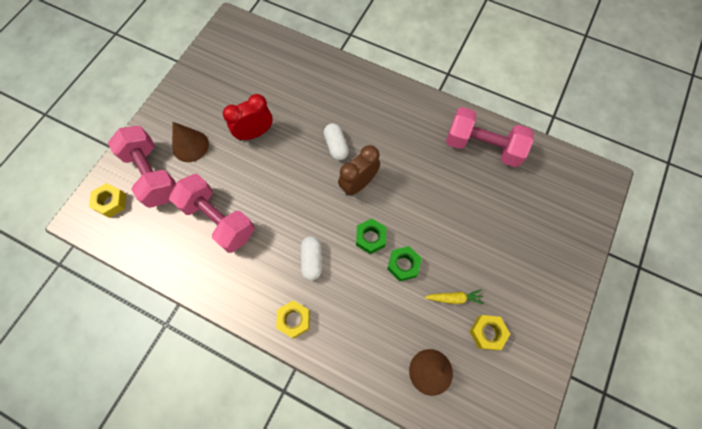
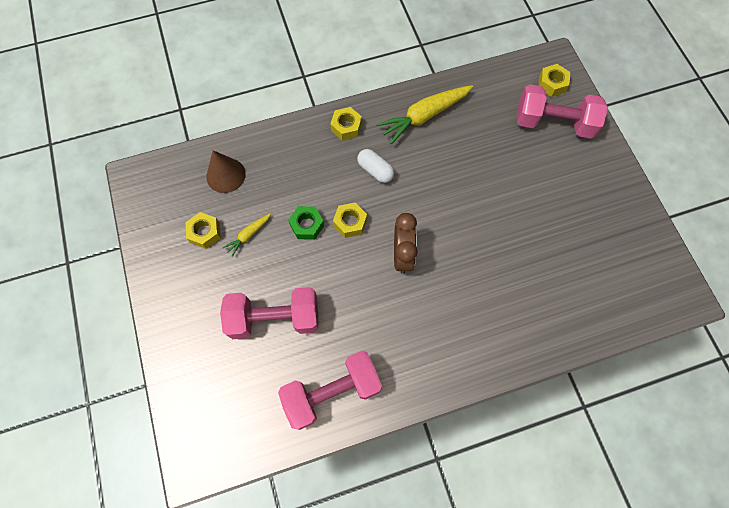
camera: 135 degrees right, 0 degrees up
pink dumbbell [169,174,255,253] -> pink dumbbell moved to [220,287,318,339]
brown cone [172,122,209,162] -> none
red clock [223,94,273,141] -> none
white capsule [324,123,349,160] -> none
green nut [356,219,386,254] -> yellow nut [333,202,367,238]
none -> yellow carrot [377,85,473,144]

